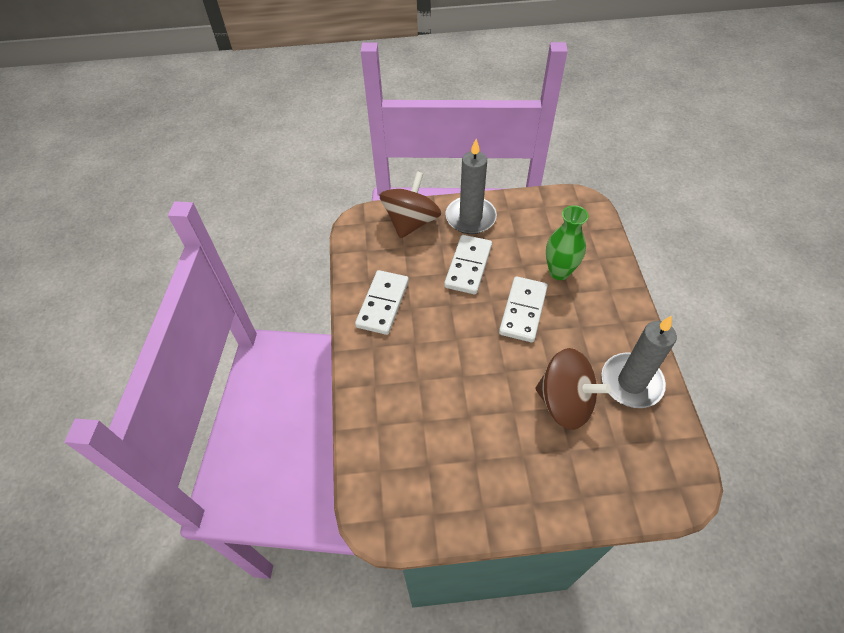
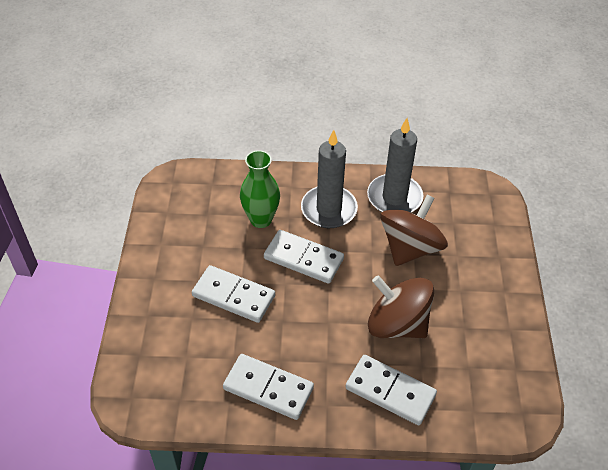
camera: 85 degrees left, 5 degrees down
brown spinning top [380,171,441,239] -> brown spinning top moved to [368,275,434,338]
grey candle [446,139,497,234] -> grey candle moved to [301,130,358,228]
none -> white domino [346,355,437,425]

